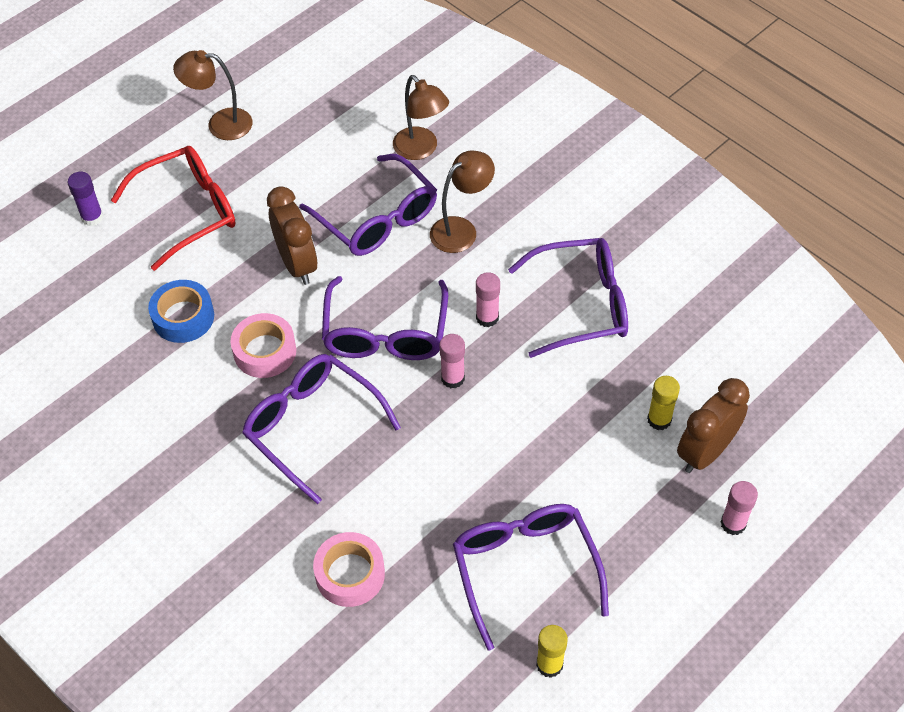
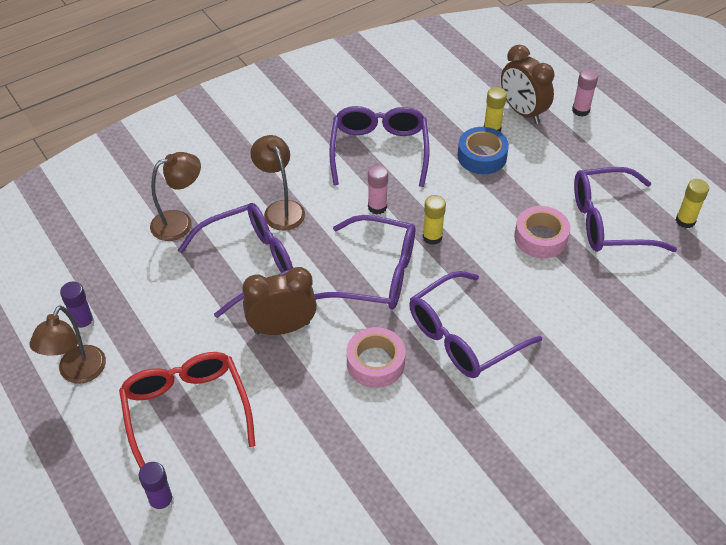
camera: 80 degrees left, 5 degrees down
blue tape [148,280,214,343] -> blue tape moved to [457,127,509,174]
pink tape [313,532,385,607] -> pink tape moved to [514,206,570,258]
pink glue stick [440,334,465,388] -> yellow glue stick [423,195,446,245]
none -> purple glue stick [60,282,95,332]

